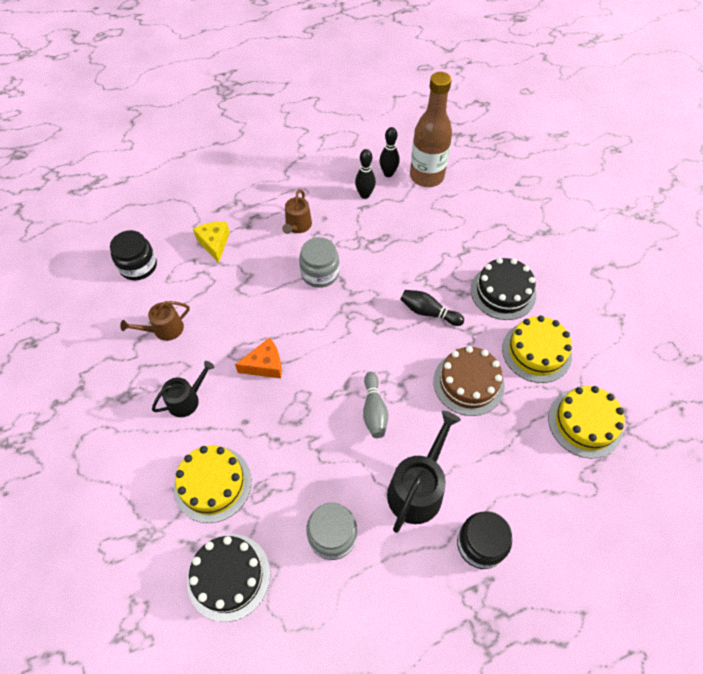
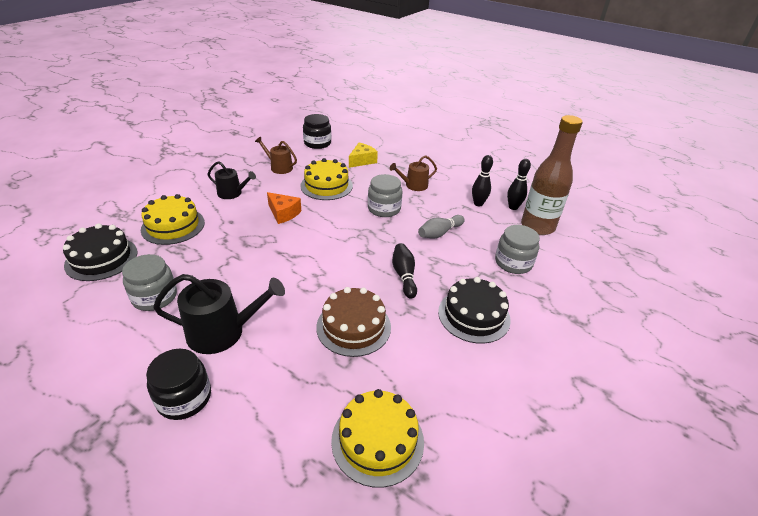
camera: 55 degrees right, 20 degrees down
grey bowling pin [363,372,388,438] -> grey bowling pin moved to [418,215,465,239]
yellow cake [502,315,572,383] -> yellow cake moved to [300,158,353,200]
none -> grey jar [495,225,540,274]

